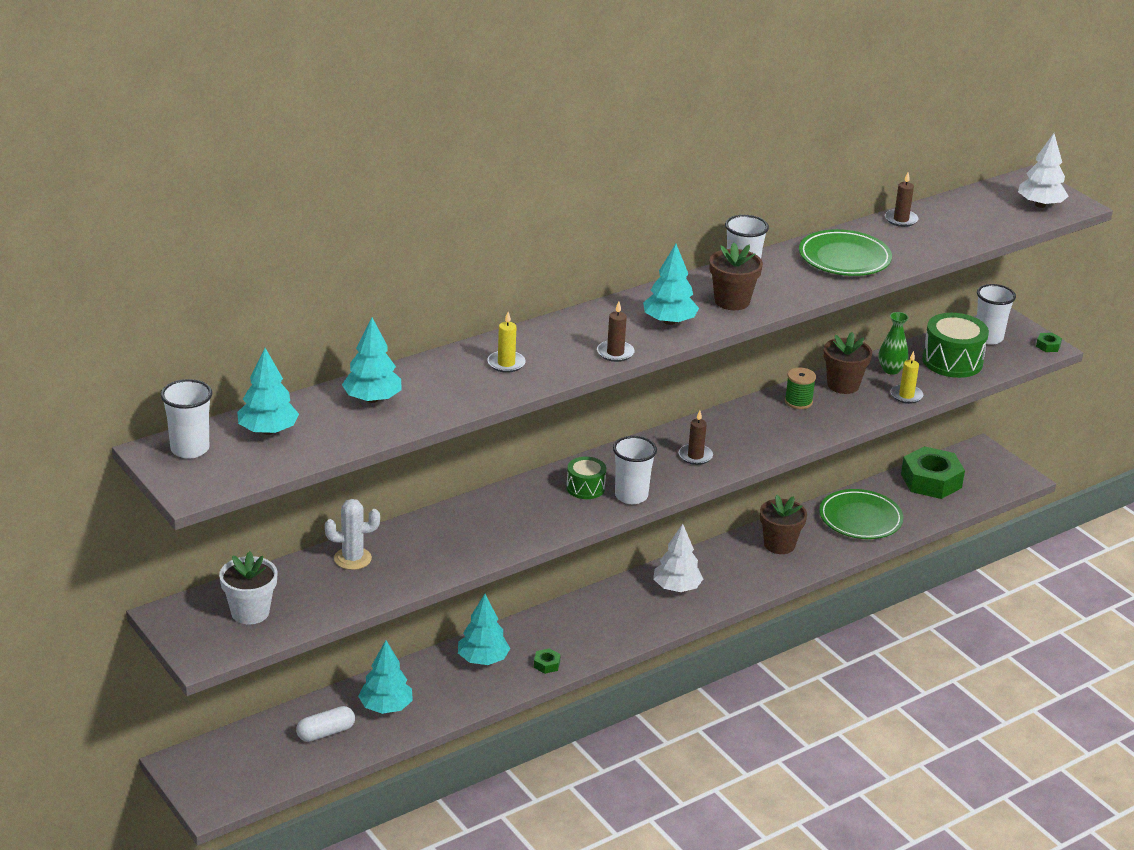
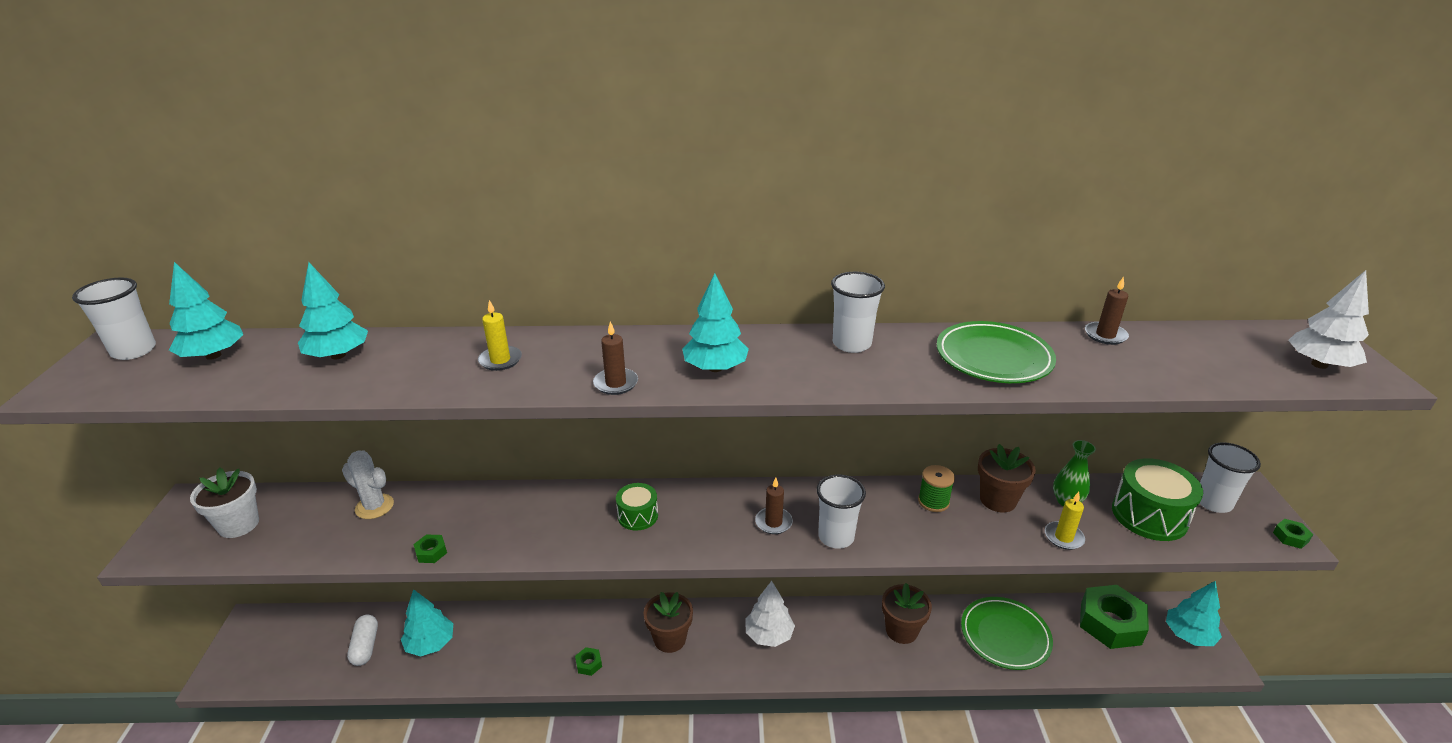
camera: 35 degrees right, 0 degrees up
white capsule [296,706,355,742] -> white capsule turned 75 degrees clockwise [347,615,378,666]
turquoise tree [458,594,510,665] -> turquoise tree moved to [1166,581,1222,646]
white cup [613,436,657,504] -> white cup moved to [817,474,866,549]
brown flower pot [709,243,763,310] -> brown flower pot moved to [644,592,693,653]
none -> green nut [413,535,447,563]

